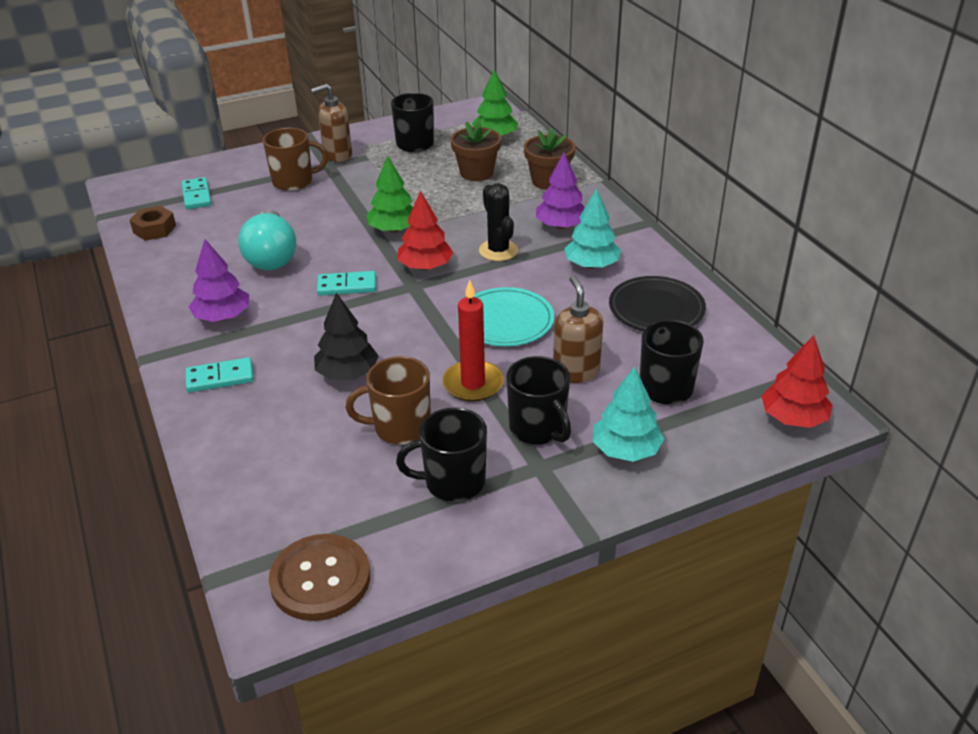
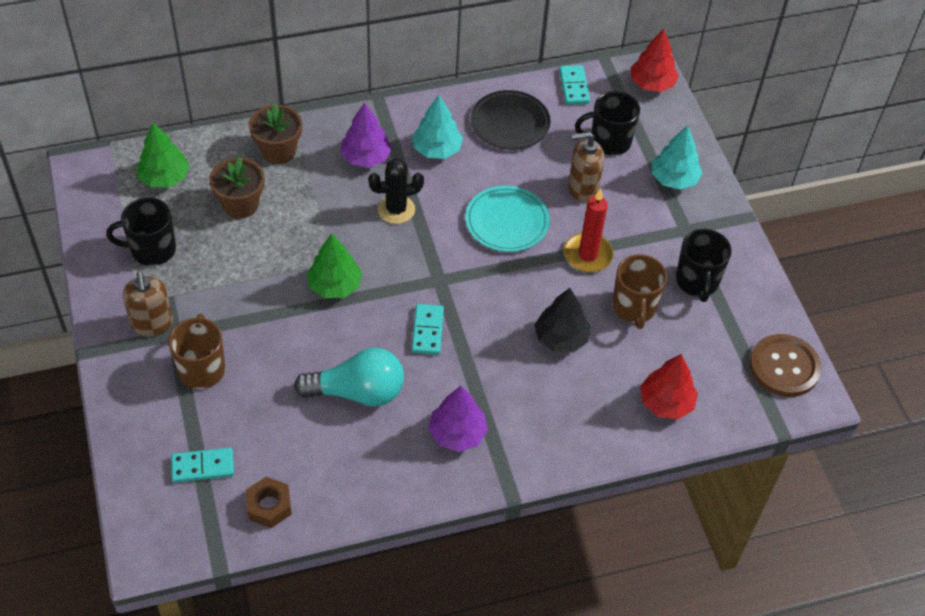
camera: 85 degrees left, 15 degrees up
turquoise domino [186,357,254,392] -> turquoise domino moved to [559,65,590,105]
red tree [397,190,454,270] -> red tree moved to [640,354,698,419]
black mug [507,356,571,445] -> none

